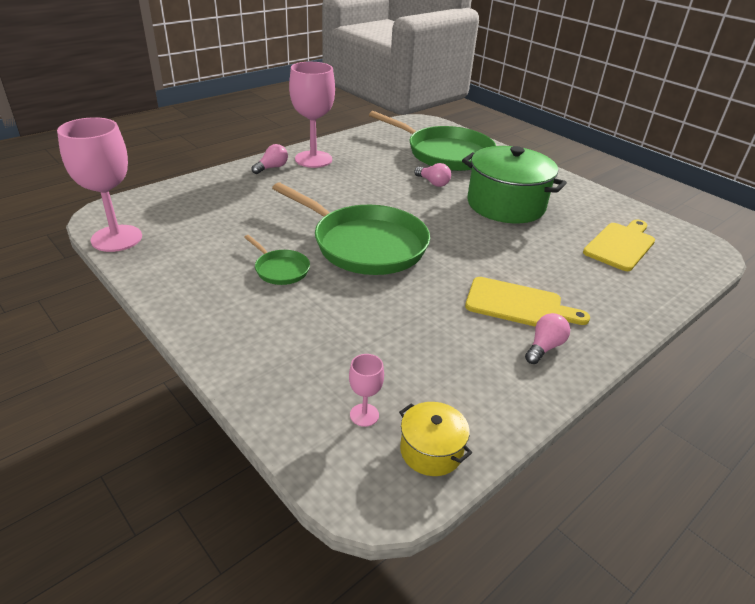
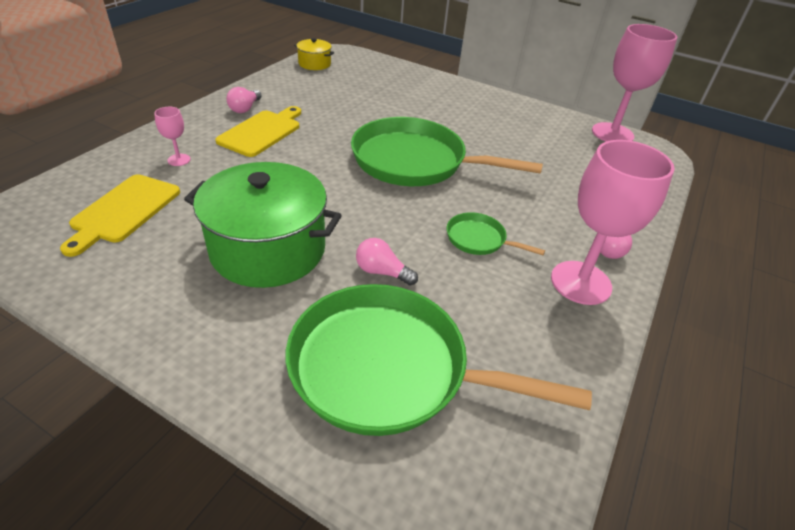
camera: 160 degrees right, 5 degrees up
green pan [244,235,310,285] -> green pan moved to [447,212,545,255]
pink goblet [349,354,384,427] -> pink goblet moved to [154,107,191,166]
yellow cutting board [465,277,590,327] -> yellow cutting board turned 120 degrees clockwise [215,106,301,157]

